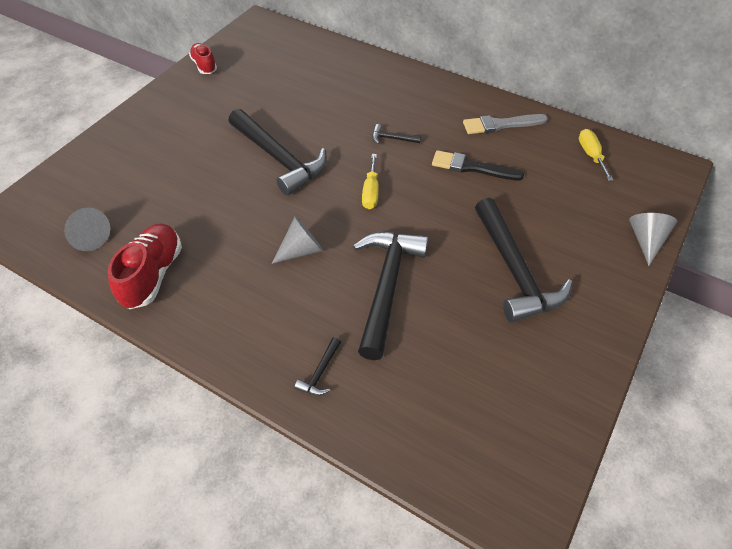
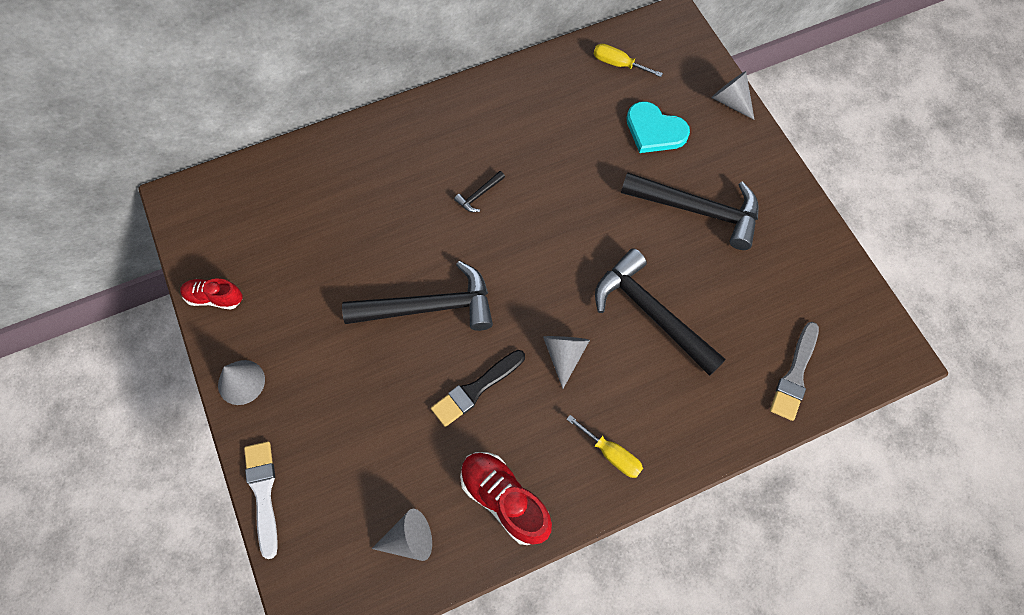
camera: 55 degrees left, 15 degrees up
black hammer [294,337,341,396] -> none
yellow screwdriver [362,154,379,209] -> yellow screwdriver moved to [566,415,643,478]
black brush [432,150,524,180] -> black brush moved to [431,350,525,427]
grey brush [463,114,548,134] -> grey brush moved to [770,322,819,421]
none -> grey cone [218,360,265,405]
none -> white brush [244,441,278,559]
none -> turquoise heart [627,102,690,153]

